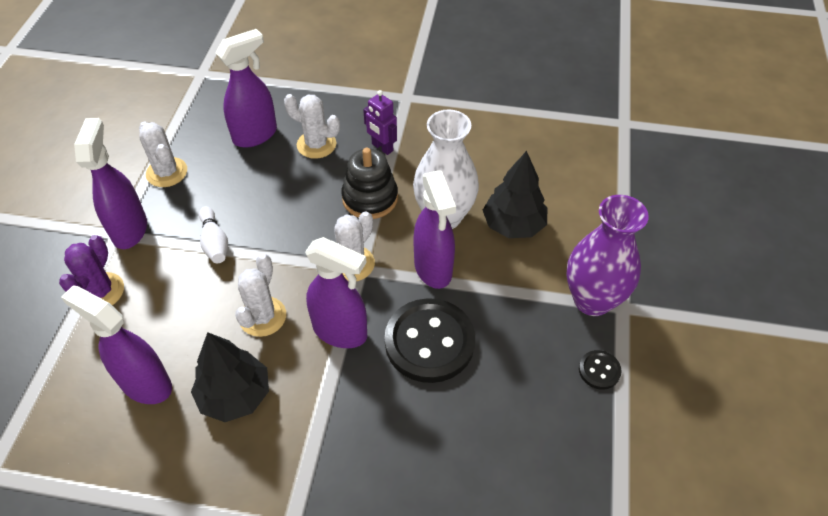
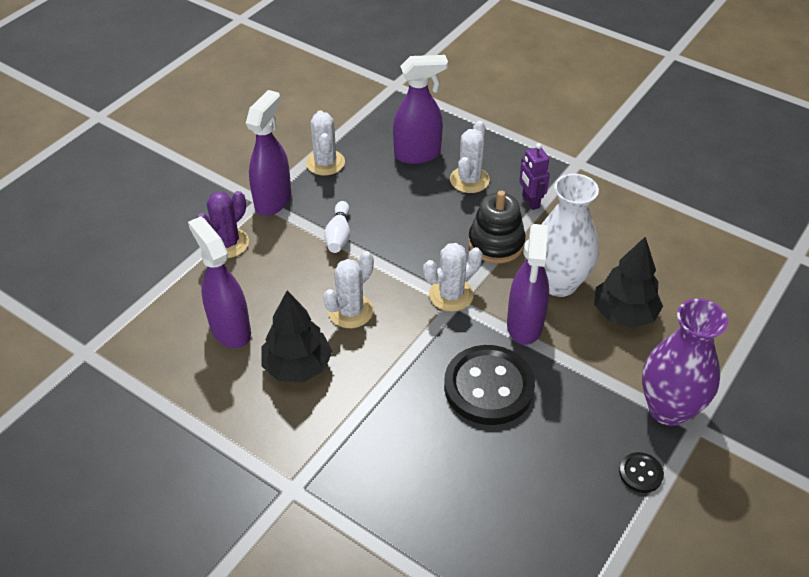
camera: 25 degrees right, 5 degrees down
white cactus [284,94,340,159] -> white cactus turned 60 degrees clockwise [450,121,490,193]
purple spray bottle [305,237,367,348] -> none

